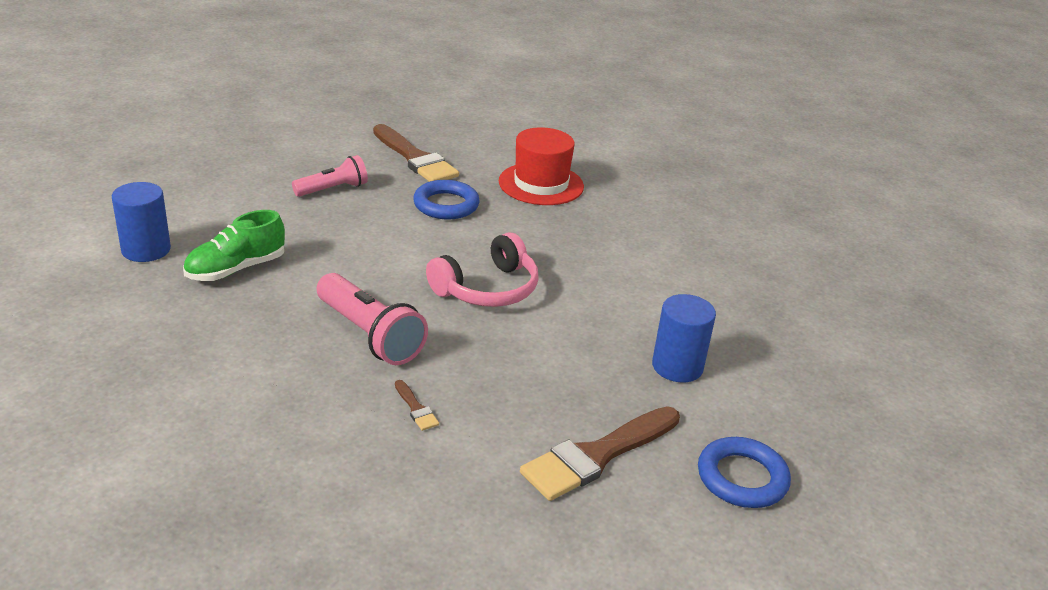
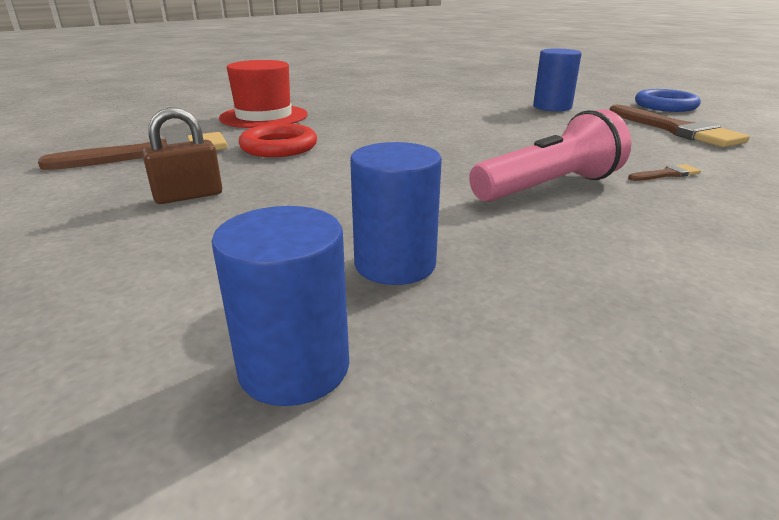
camera: 75 degrees left, 5 degrees down
green shoe [183,210,285,281] -> blue cylinder [350,142,442,285]
pink flashlight [292,155,368,197] -> brown padlock [142,107,222,204]
blue ring [413,180,480,219] -> red ring [239,123,317,157]
pink headphones [426,232,539,307] -> none

